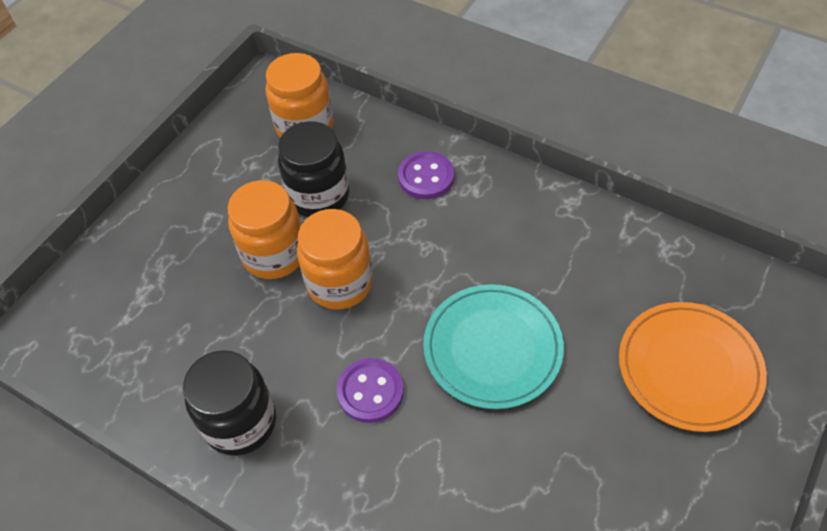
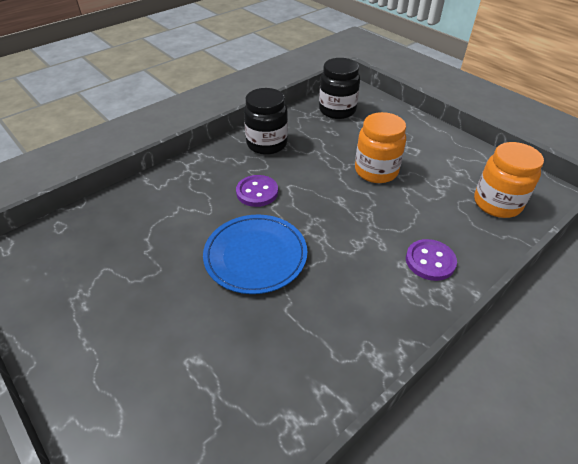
camera: 105 degrees right, 10 degrees down
black jar [278,121,349,217] -> black jar moved to [319,58,360,119]
orange jar [297,209,373,309] -> none
turquoise plate [423,284,564,409] -> blue plate [203,214,307,294]
orange plate [619,302,767,432] -> none

